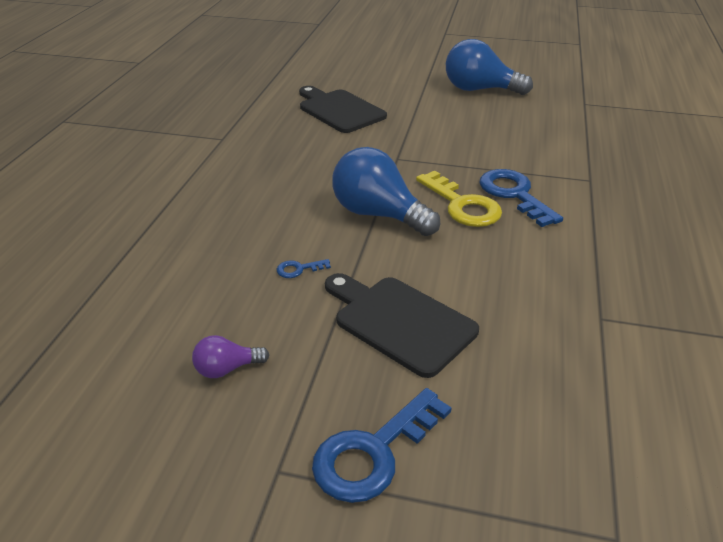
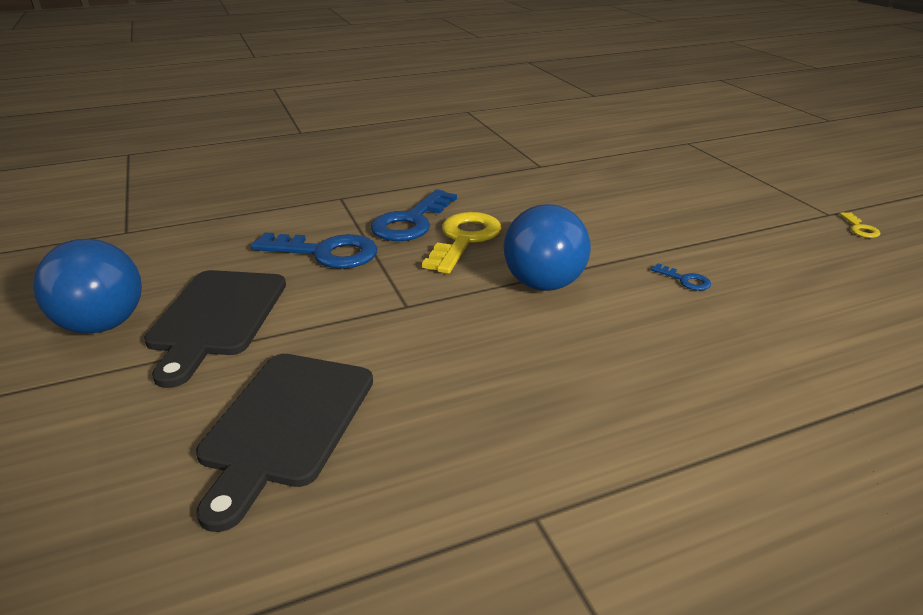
camera: 125 degrees left, 5 degrees down
purple light bulb [192,335,269,378] -> none
blue key [312,388,452,503] -> blue key moved to [251,232,377,269]
black cutting board [325,273,479,378] -> black cutting board moved to [144,270,286,388]
none -> yellow key [839,212,881,238]

